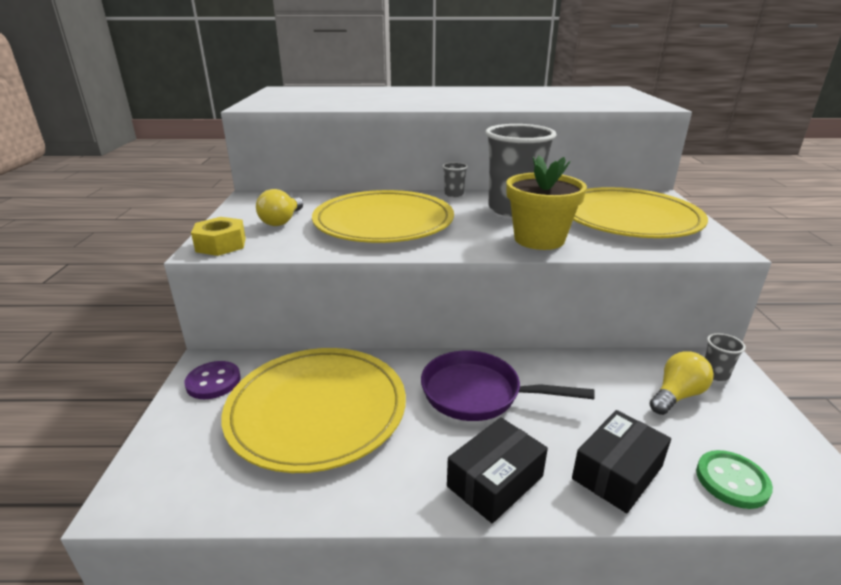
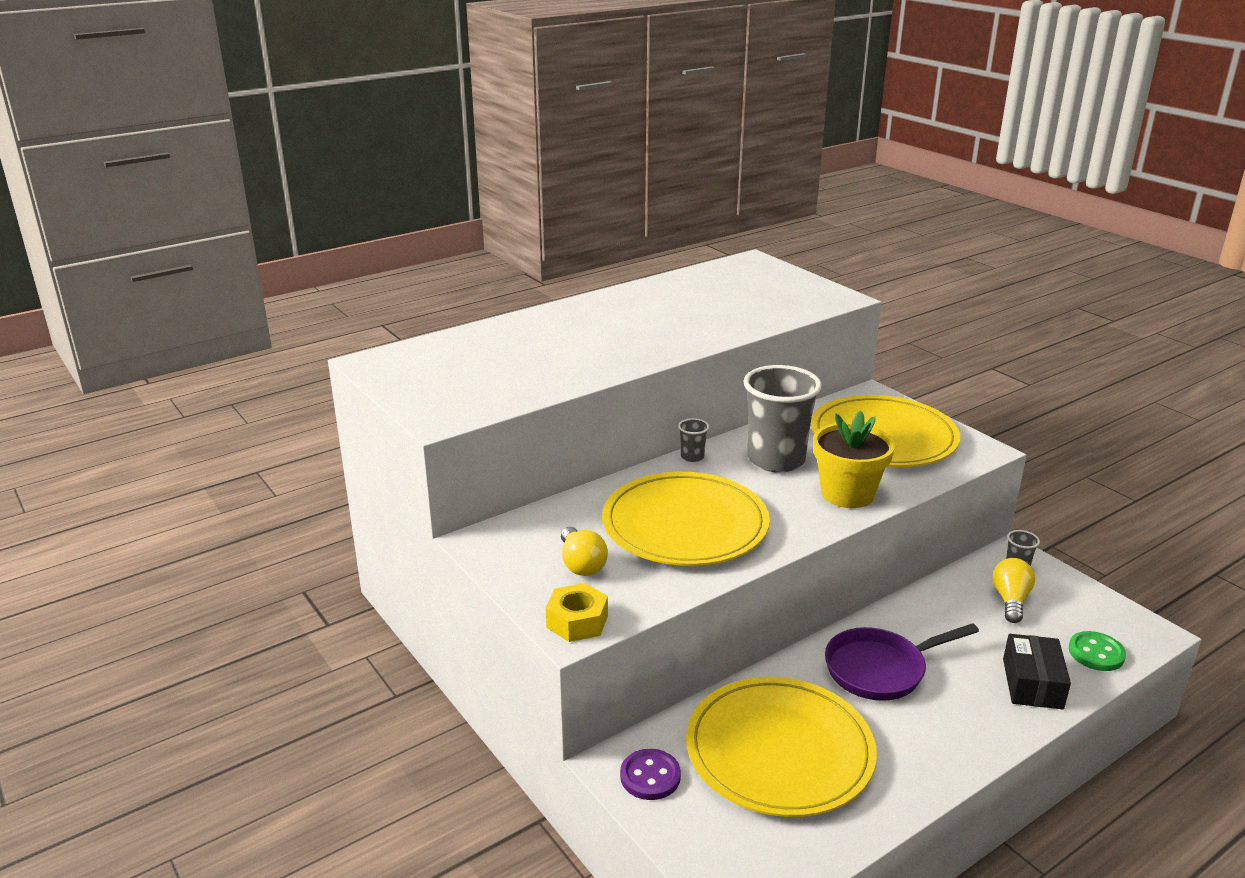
camera: 35 degrees left, 0 degrees up
black box [447,417,548,523] -> none

